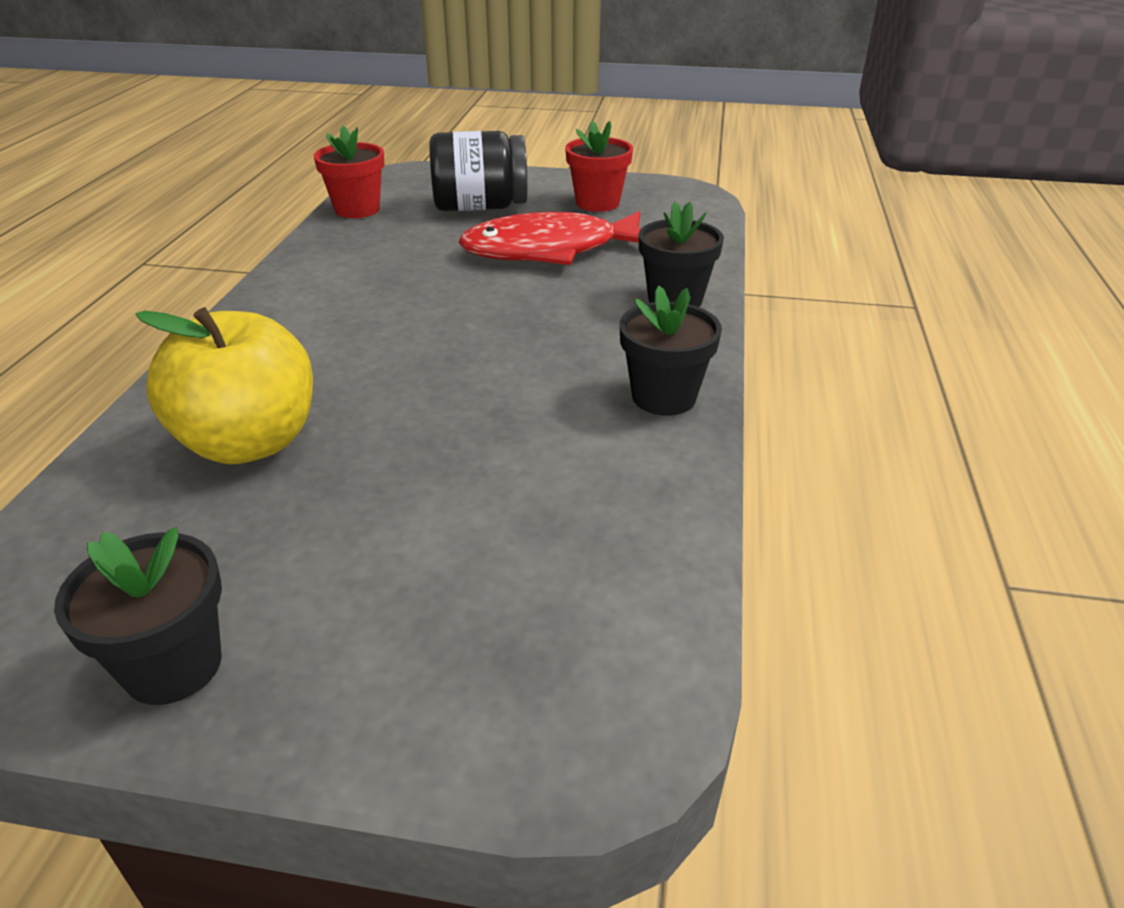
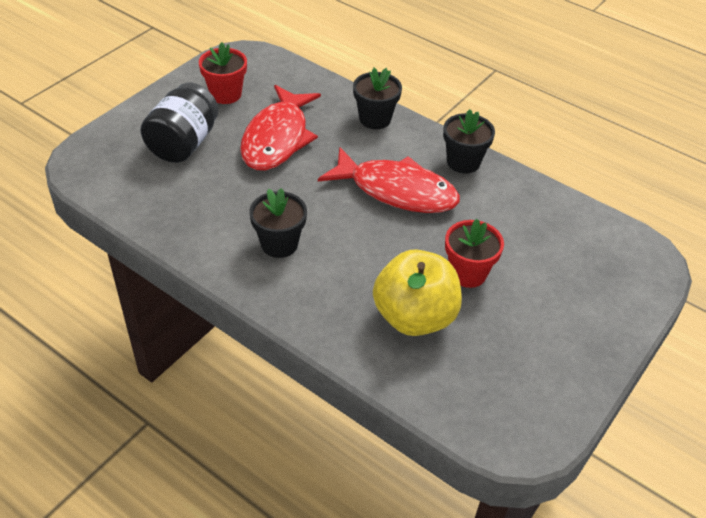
camera: 65 degrees left, 10 degrees up
black flower pot [54,527,222,705] -> black flower pot moved to [249,188,307,258]
red flower pot [314,126,384,218] -> red flower pot moved to [445,219,504,288]
none -> red fish [318,147,460,213]

